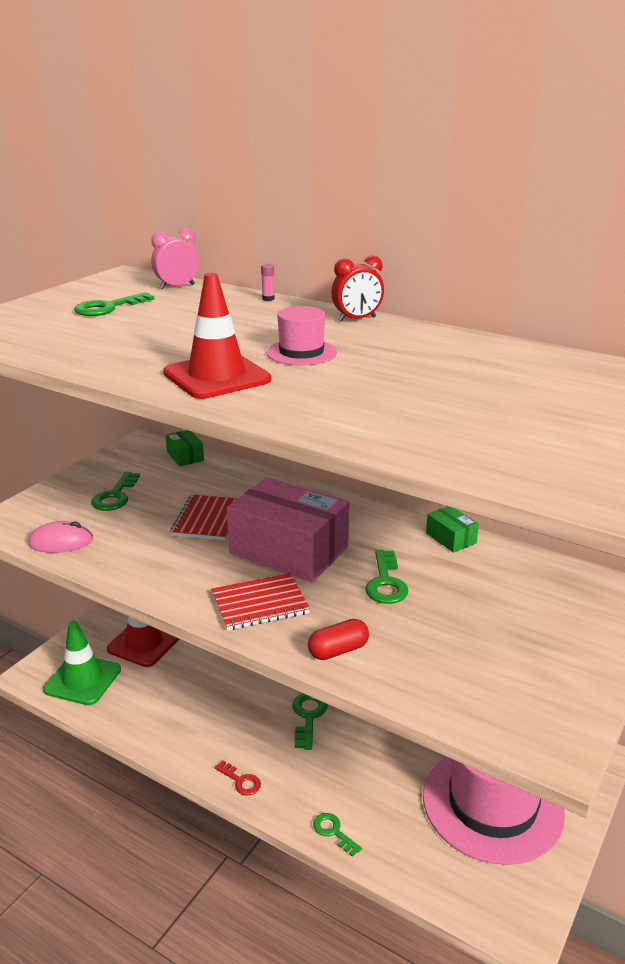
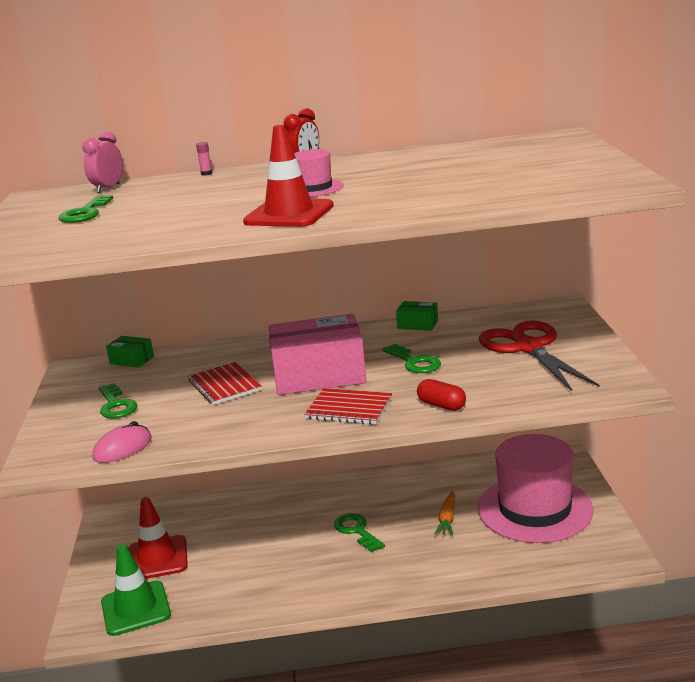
camera: 35 degrees left, 5 degrees down
red notebook [211,573,310,630] -> red notebook turned 75 degrees clockwise [304,388,392,425]
red key [215,761,261,796] -> none
red capsule [308,619,369,660] -> red capsule turned 75 degrees counterclockwise [417,379,466,411]
green key [313,813,362,857] -> none
none -> orange carrot [434,491,455,535]
none -> red scissors [479,321,600,391]

